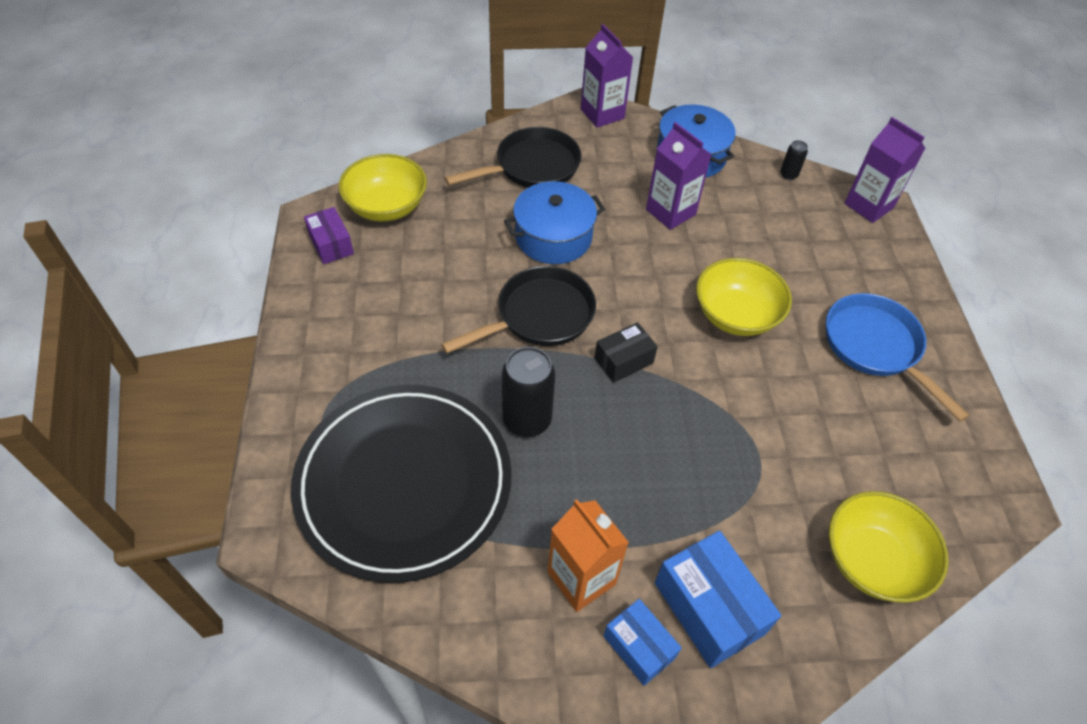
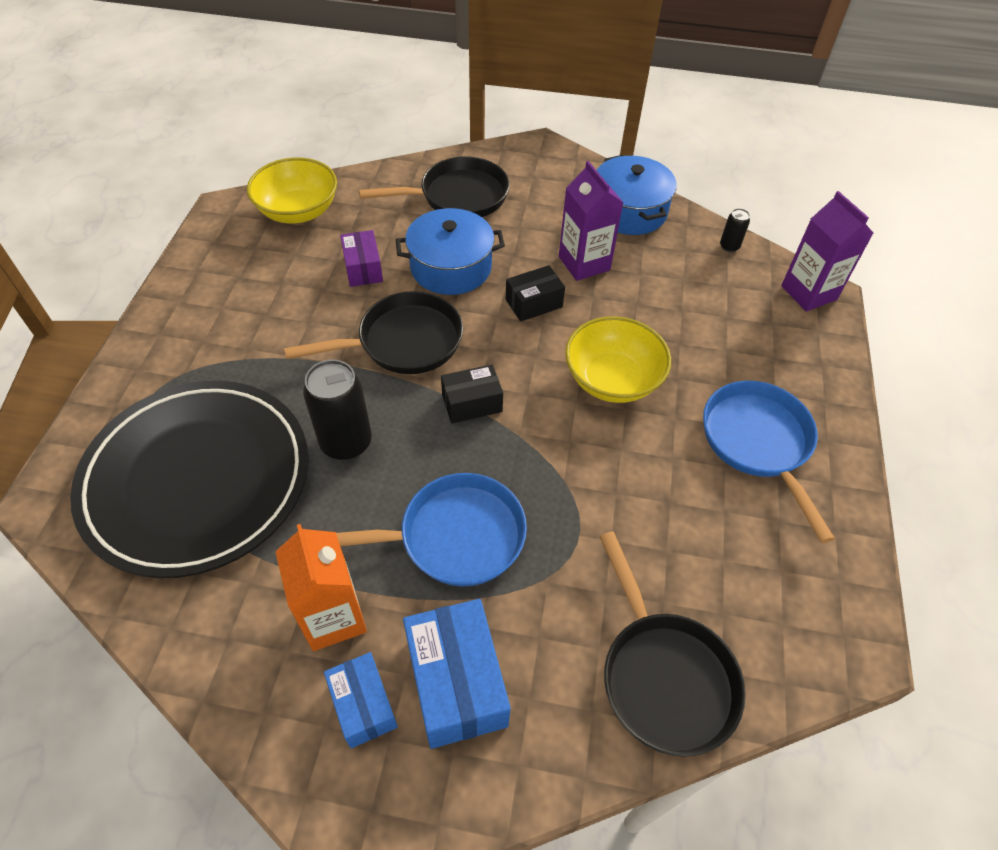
camera: 15 degrees right, 0 degrees up
purple box [304,207,354,264] -> purple box moved to [340,230,383,287]
purple carton [581,24,633,128] -> none
yellow bowl [829,491,949,603] -> black pan [599,531,746,757]
none -> blue pan [336,473,527,587]
none -> black box [506,265,565,322]

